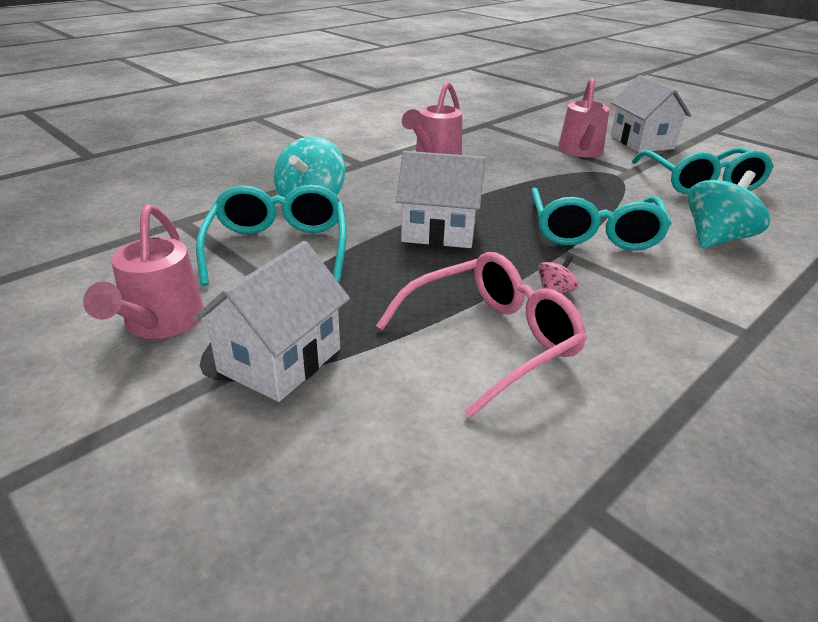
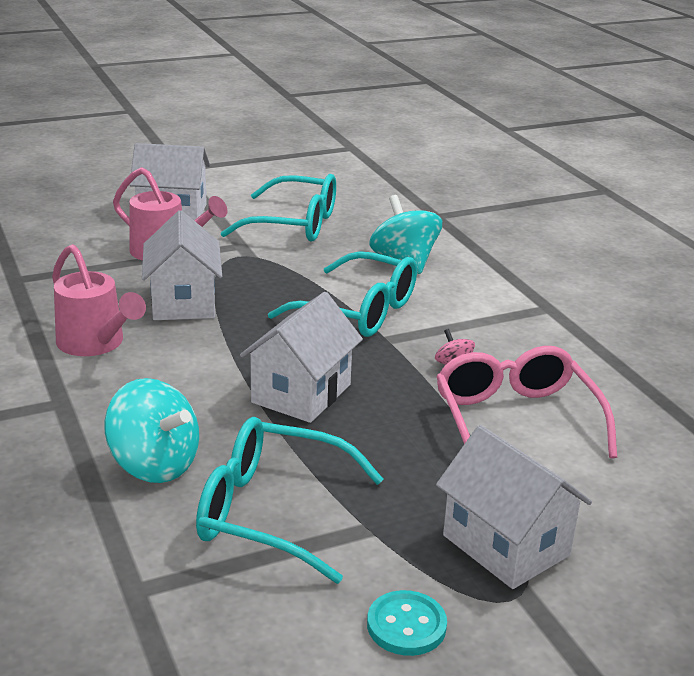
camera: 70 degrees left, 5 degrees down
pink watering can [83,204,204,339] -> turquoise button [367,590,447,656]
none -> white house [142,210,222,320]

